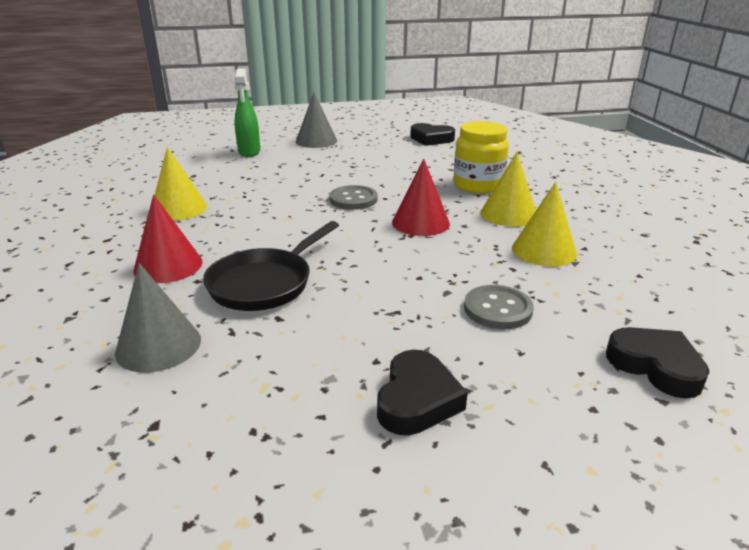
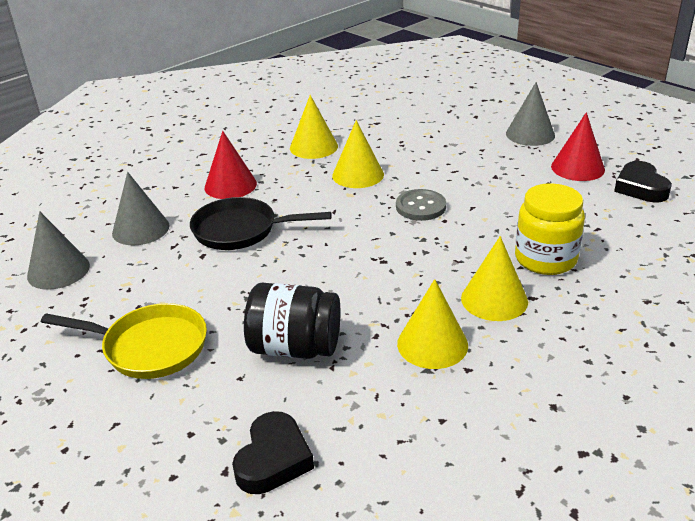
camera: 60 degrees right, 5 degrees up
green spray bottle [235,68,260,157] -> none
black heart [377,350,468,435] -> yellow pan [41,303,207,379]
red cone [392,159,450,236] -> red cone moved to [551,112,605,181]
grey button [464,285,534,329] -> black jar [244,283,340,359]
none -> grey cone [27,211,90,290]
none -> yellow cone [332,120,384,188]

